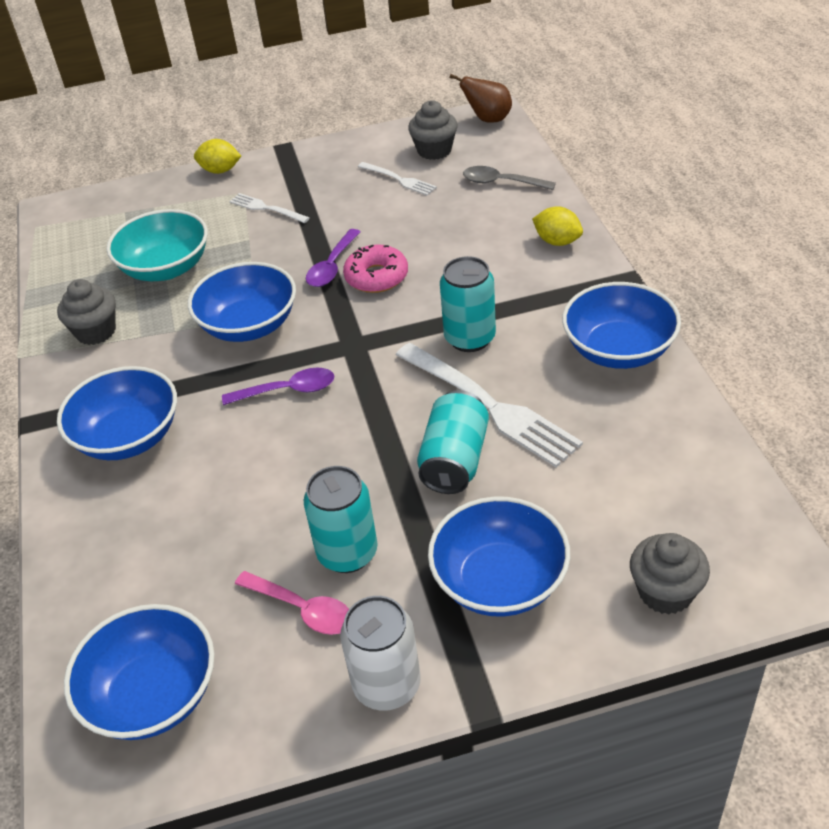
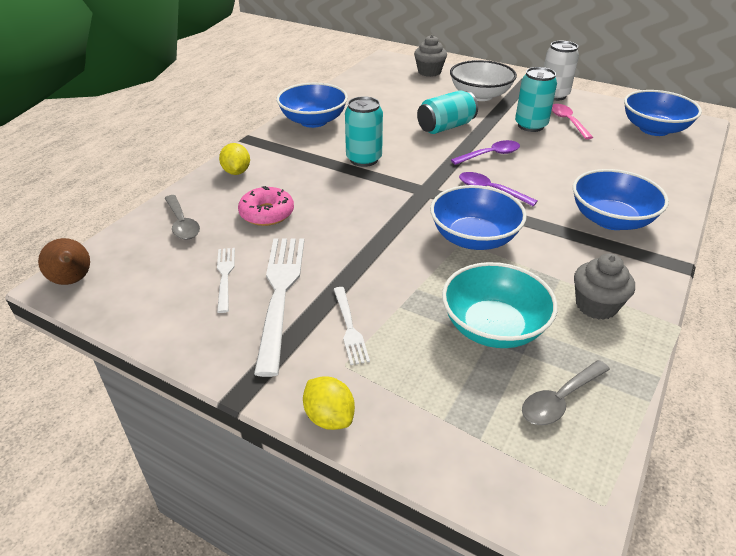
camera: 140 degrees left, 5 degrees down
purple spoon [306,229,360,287] -> purple spoon moved to [451,140,520,165]
pink donut [343,244,408,293] -> pink donut moved to [238,186,294,226]
white fork [396,343,583,467] -> white fork moved to [254,238,304,377]
grey cupcake [408,100,457,160] -> none
blue bowl [428,496,570,617] -> white bowl [450,60,517,101]
none -> grey spoon [522,360,610,425]

